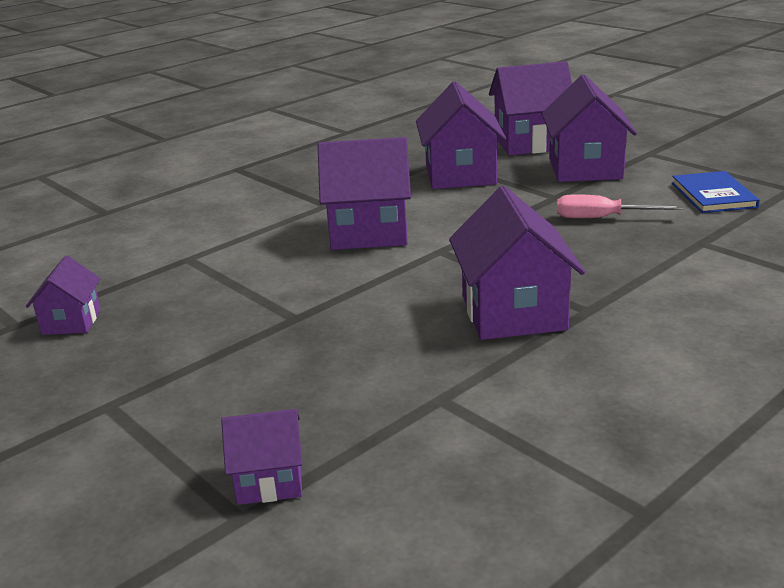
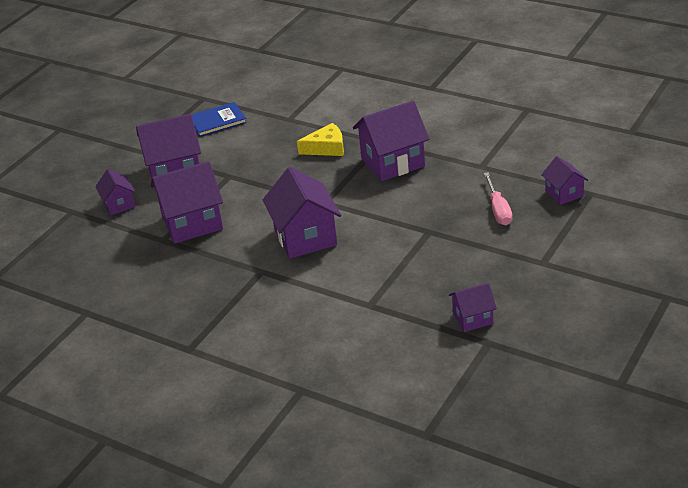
camera: 105 degrees left, 10 degrees up
purple house [489,61,572,155] -> purple house [95,169,135,215], size x0.55
pink screwdriver [557,194,683,218] -> pink screwdriver moved to [484,172,512,225]
none -> yellow cheese [297,123,344,156]

